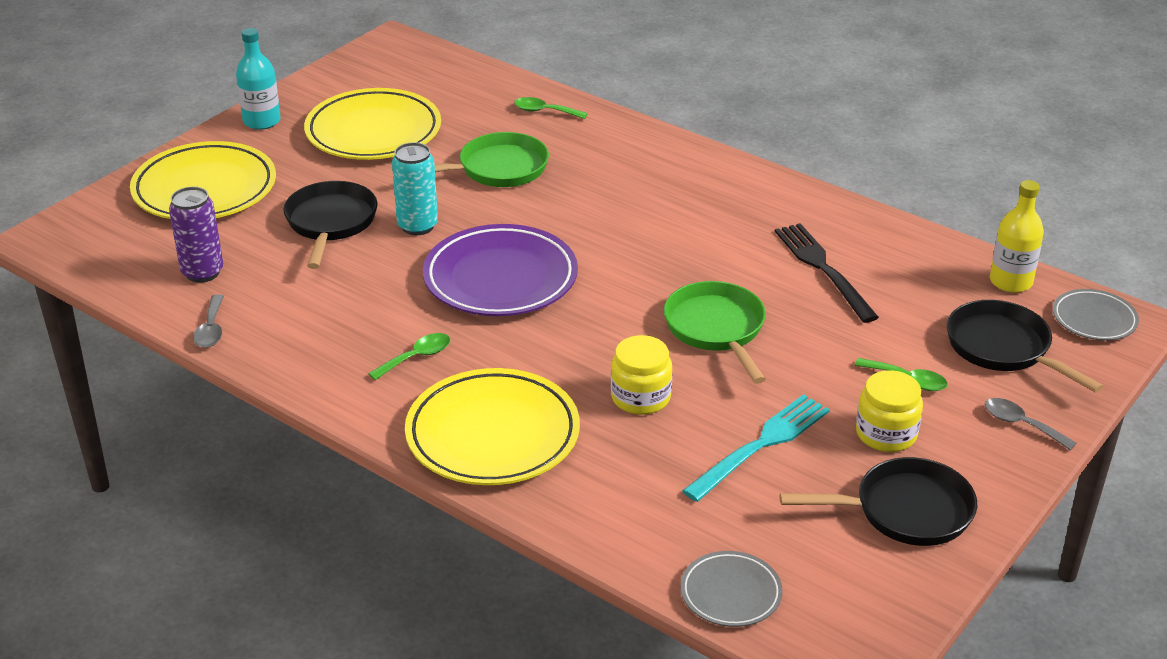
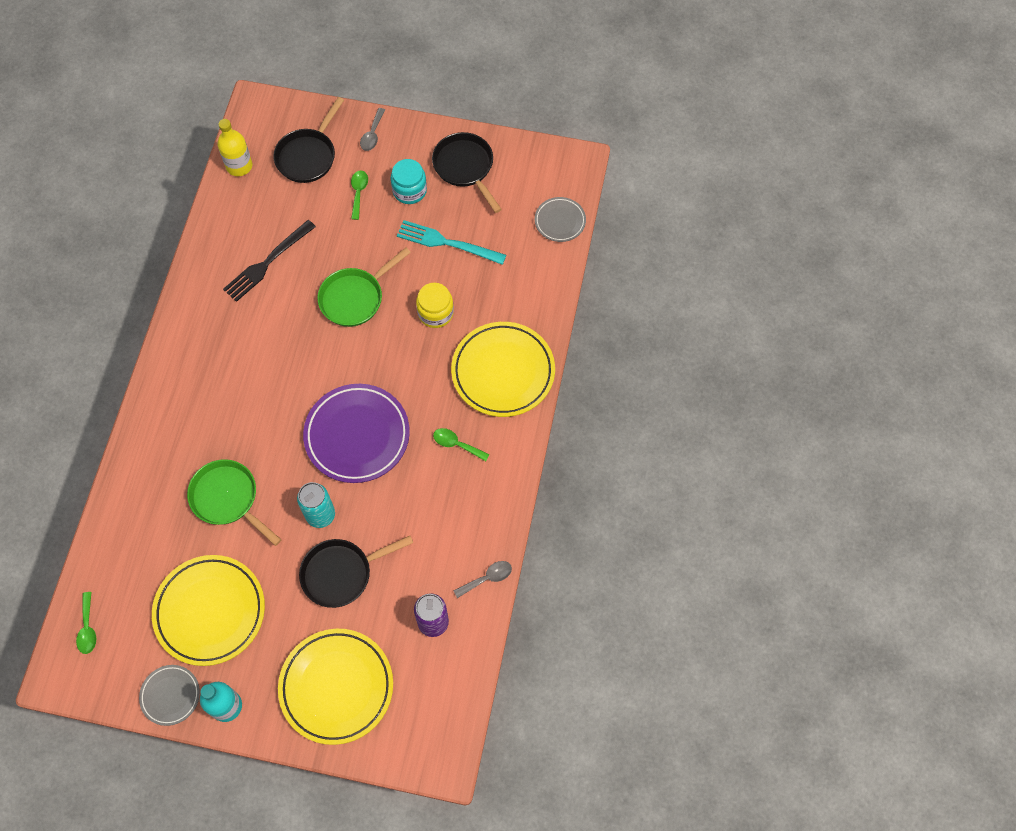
camera: 115 degrees left, 30 degrees up
green spoon [514,97,588,119] -> green spoon moved to [76,592,96,654]
yellow jar [856,370,923,452] -> turquoise jar [391,159,427,204]
grey plate [1053,289,1139,341] -> grey plate moved to [139,665,200,726]

